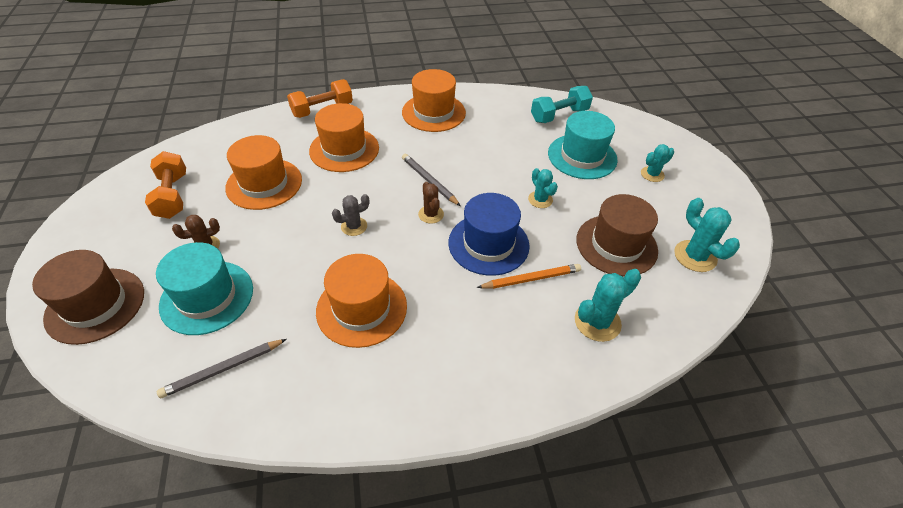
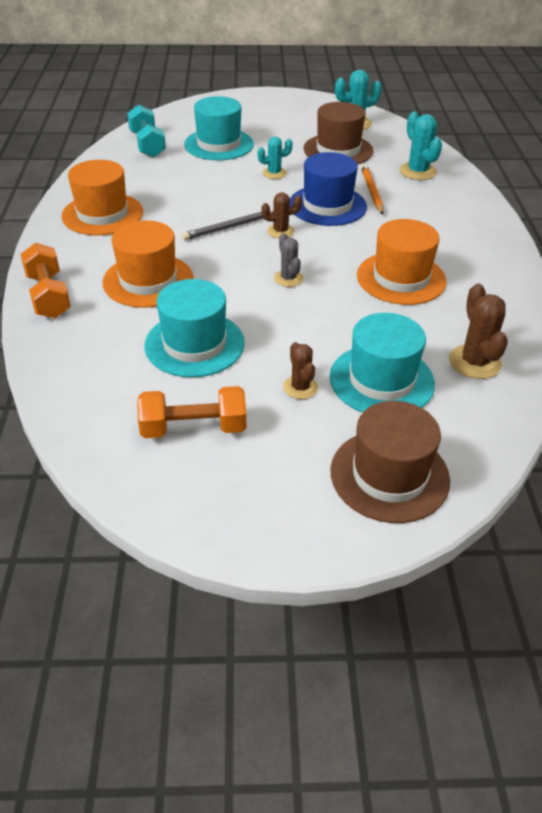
camera: 80 degrees left, 5 degrees down
grey pencil [157,339,287,398] -> brown cactus [449,284,508,379]
orange hat [225,135,302,210] -> turquoise hat [144,279,245,377]
turquoise cactus [641,144,674,182] -> none

